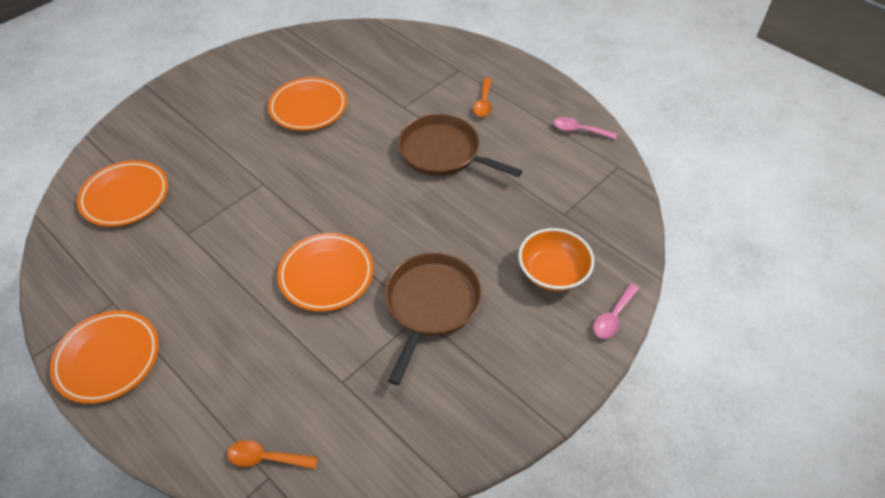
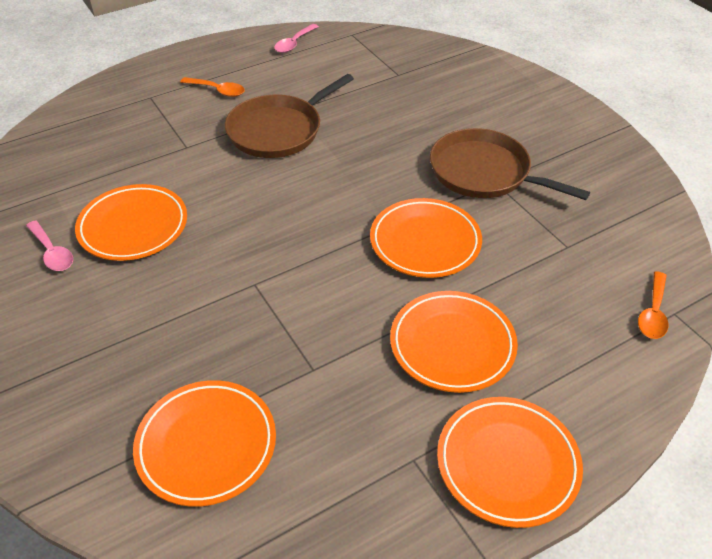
camera: 75 degrees left, 5 degrees down
orange bowl [518,228,594,291] -> none
pink spoon [593,283,639,339] -> pink spoon moved to [26,220,73,271]
none -> orange plate [390,291,518,393]

